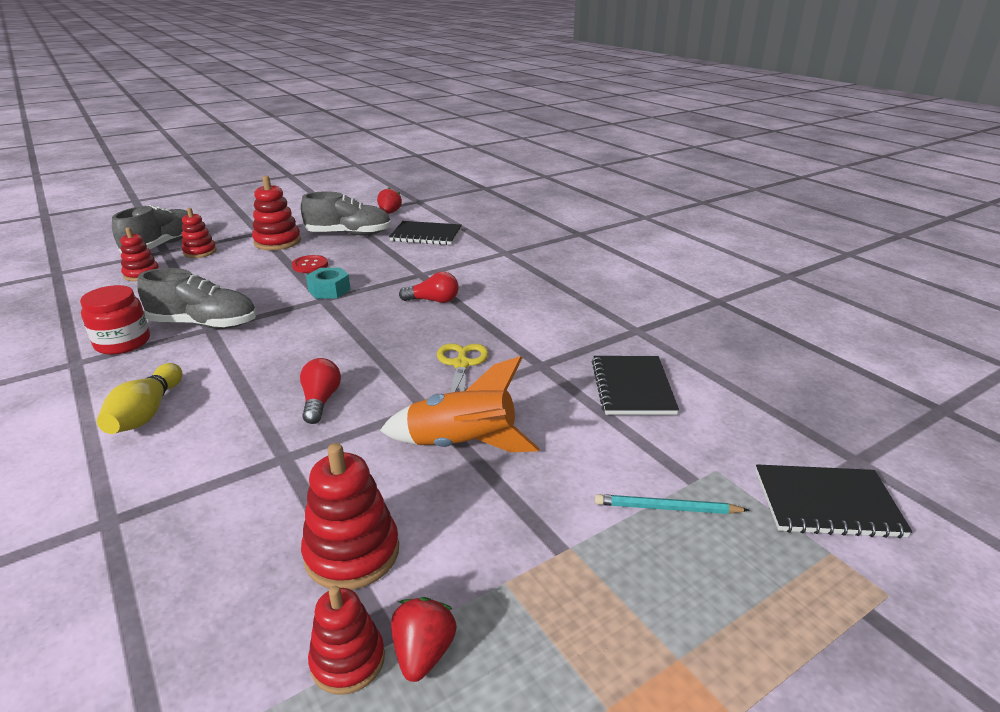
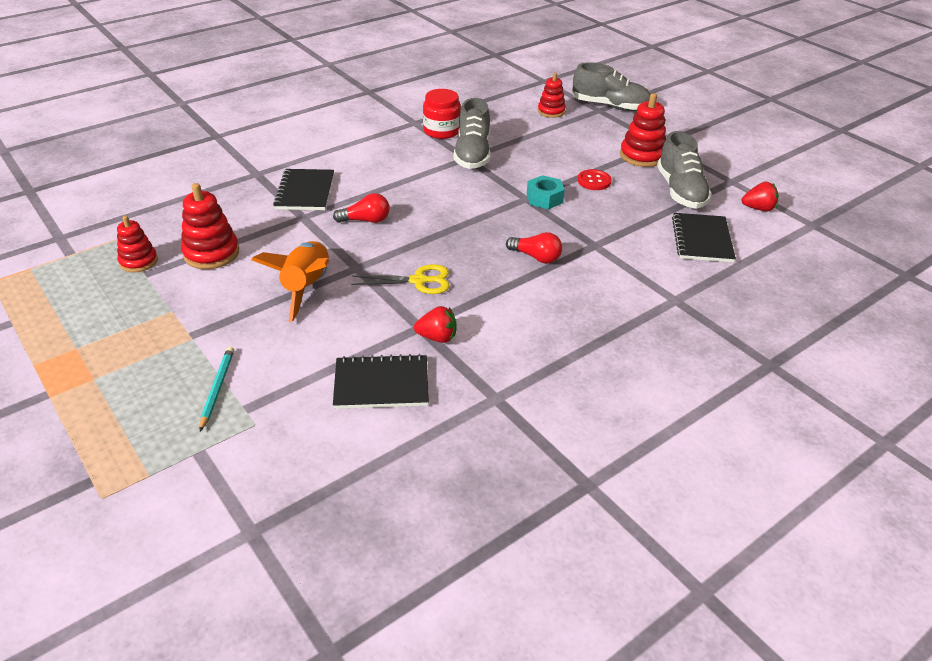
camera: 85 degrees right, 10 degrees up
yellow bowling pin [97,363,182,434] -> none
red stacking toy [182,208,216,258] -> none
red strawberry [391,597,457,682] -> red strawberry moved to [414,306,456,343]
red light bulb [399,271,459,303] -> red light bulb turned 60 degrees counterclockwise [506,232,562,263]
black notebook [756,464,912,538] -> black notebook moved to [273,169,334,210]

